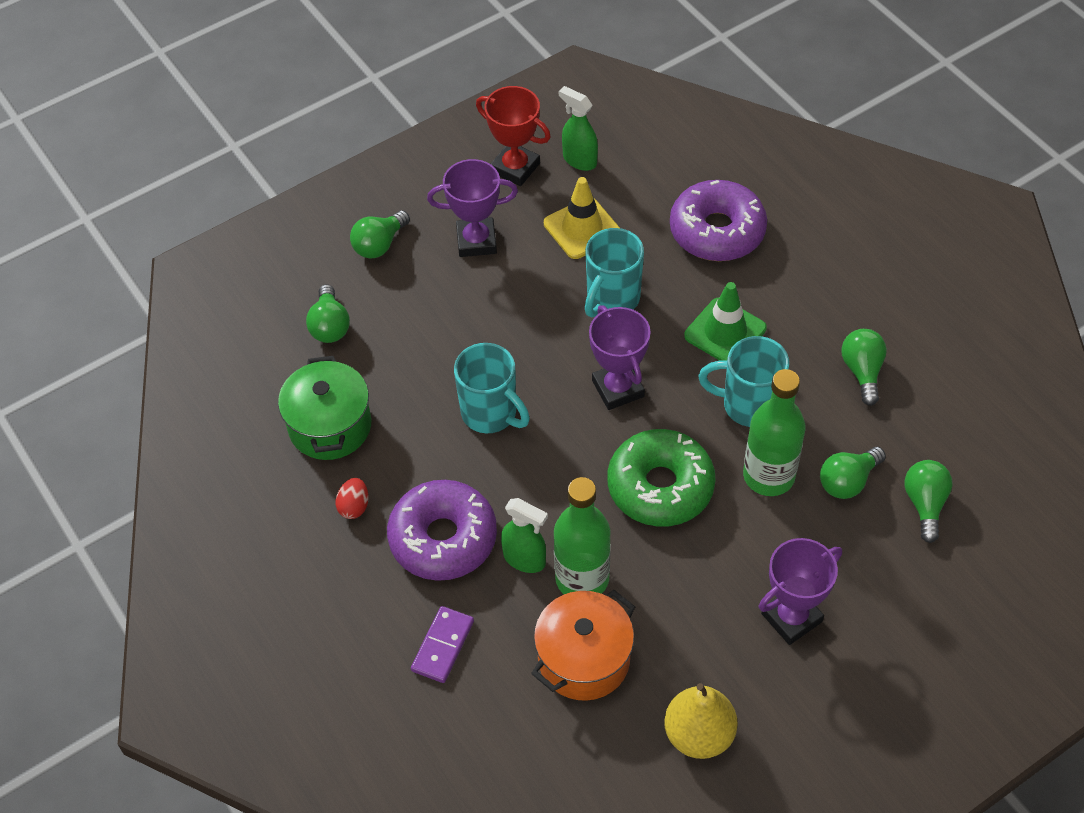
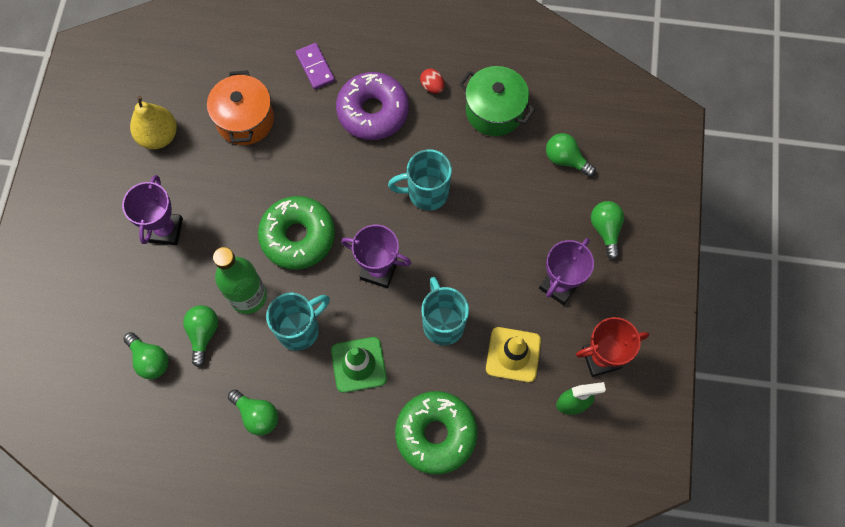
camera: 130 degrees right, 15 degrees up
green spray bottle [501,498,548,573] -> none
green bottle [554,477,611,594] -> none
purple donut [670,180,767,261] -> green donut [395,391,477,475]

